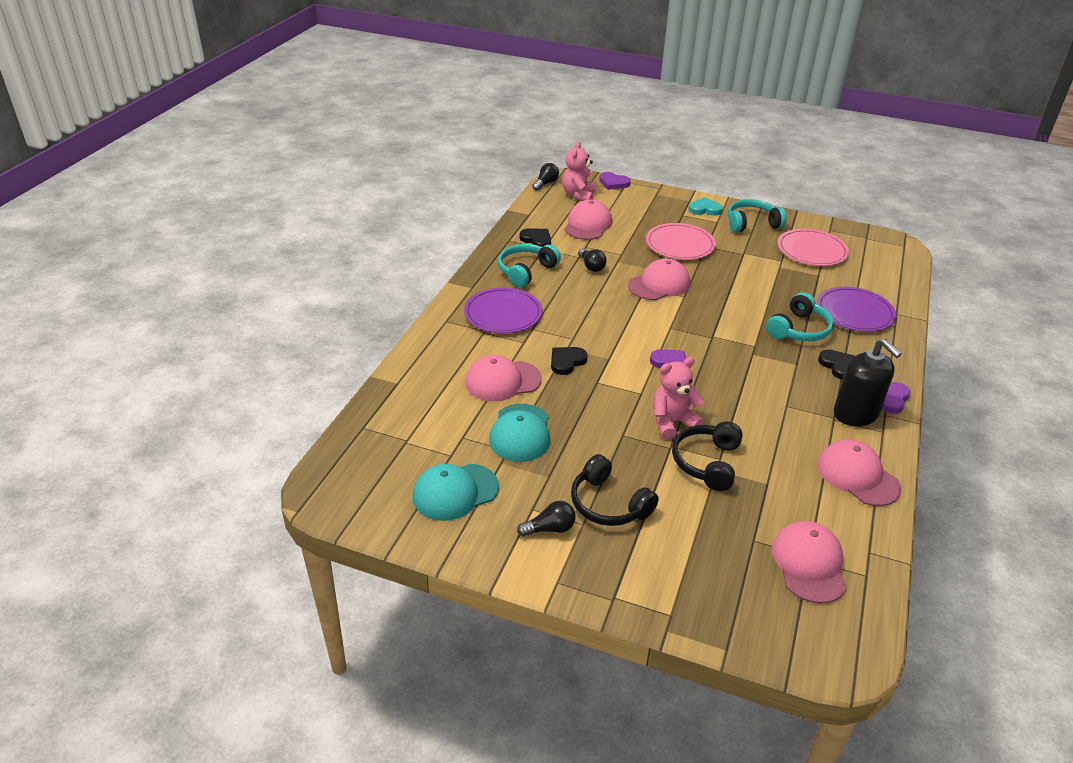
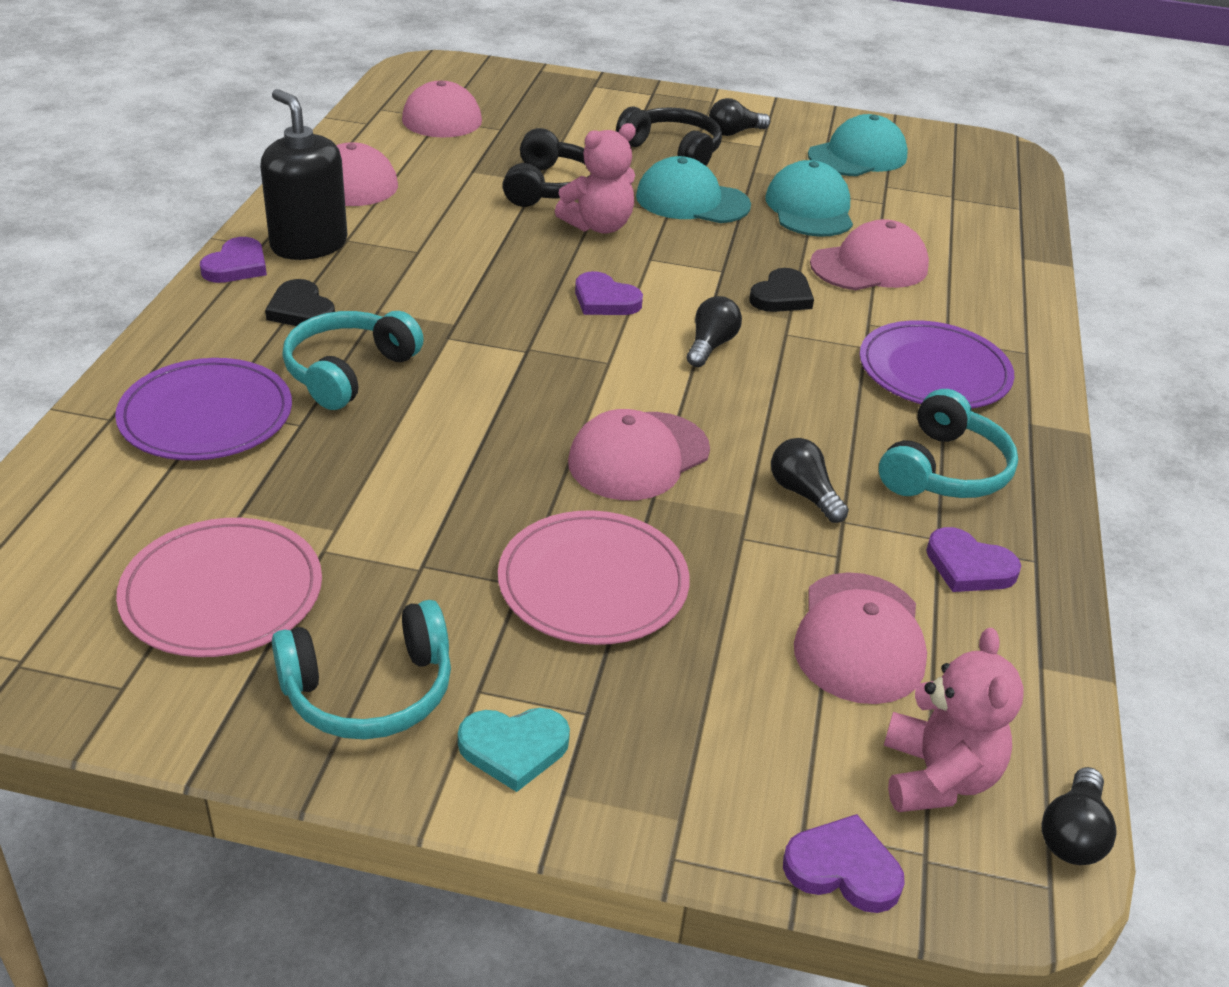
camera: 170 degrees right, 0 degrees up
black heart [520,228,551,247] -> purple heart [926,527,1021,592]
none -> turquoise cap [636,156,751,223]
none -> black light bulb [687,296,742,367]

